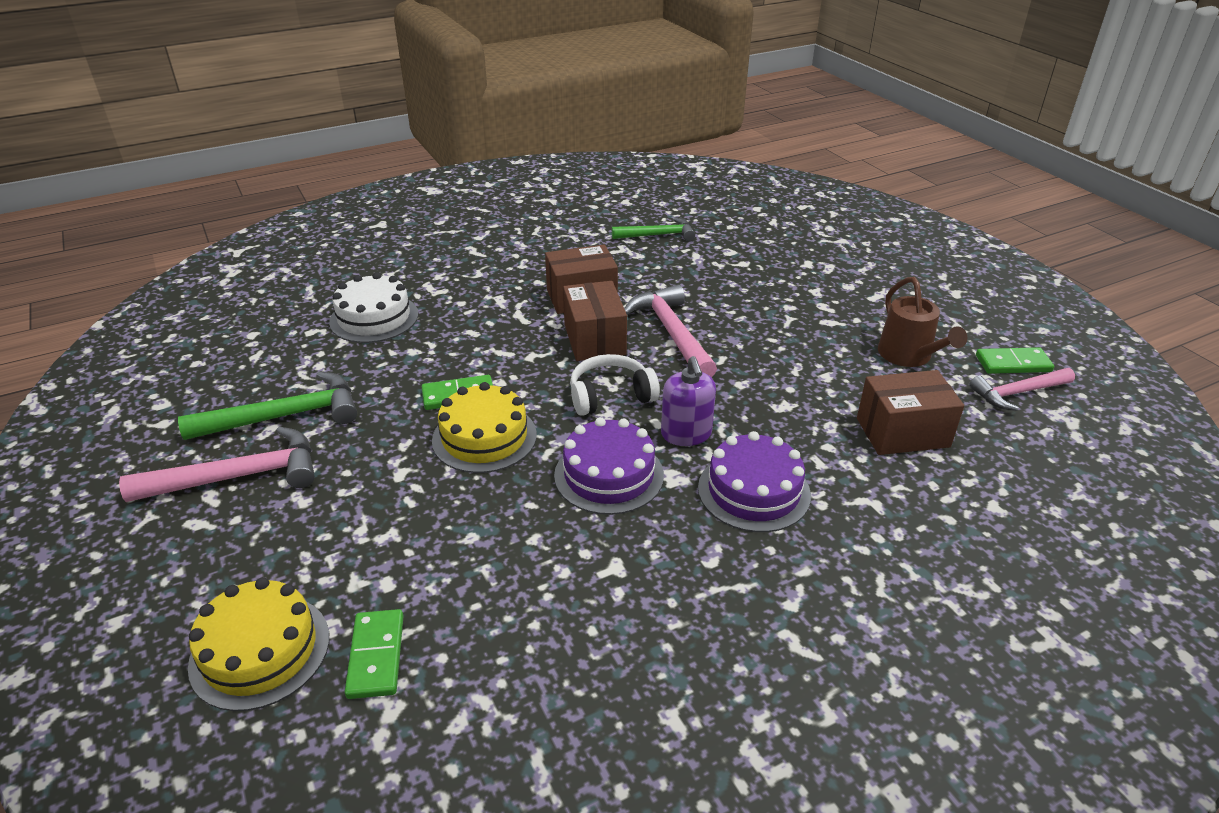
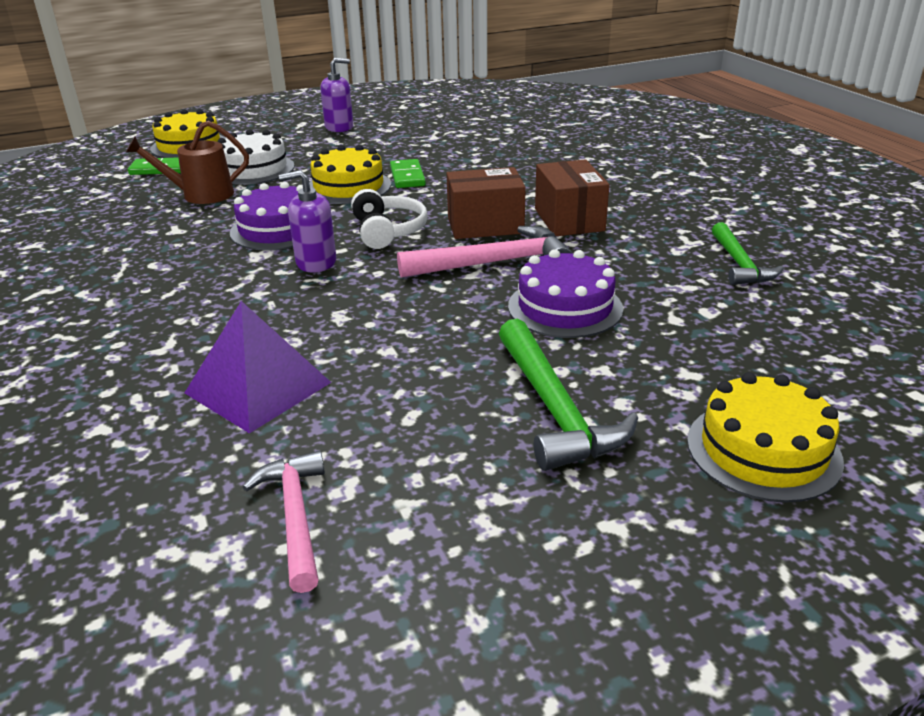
camera: 95 degrees right, 5 degrees down
pink hammer [119,426,315,502] -> purple soap dispenser [320,58,353,132]
green hammer [178,371,357,440] -> green hammer moved to [499,318,638,471]
white cake [329,272,418,343] -> white cake moved to [218,129,295,185]
purple cake [698,431,811,532] -> purple cake moved to [508,249,623,338]
brown box [857,370,964,455] -> purple pyramid [185,301,332,433]
brown watering can [878,277,967,367] -> brown watering can moved to [126,121,249,204]
green domino [976,347,1054,374] -> none
none -> yellow cake [687,372,844,503]

